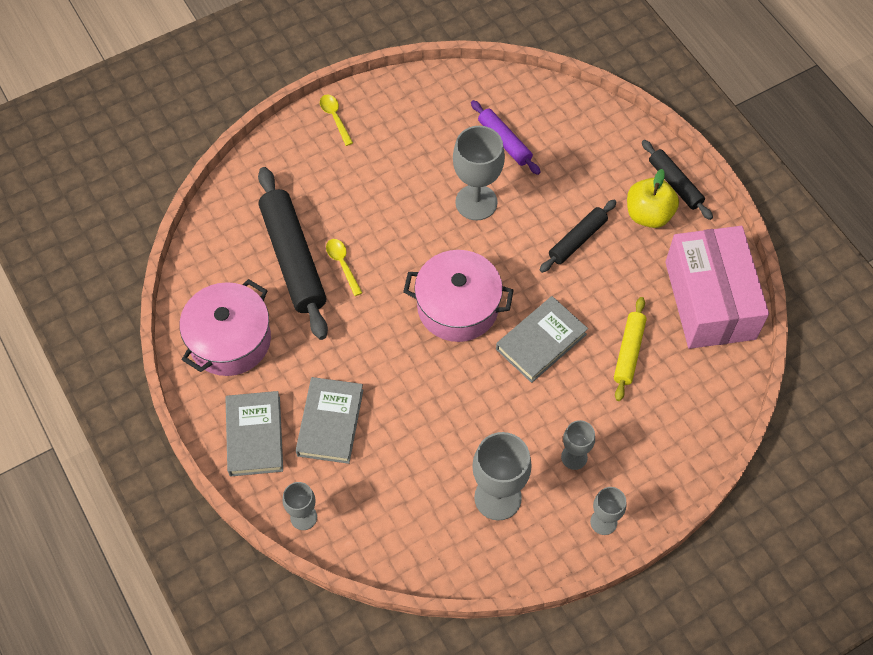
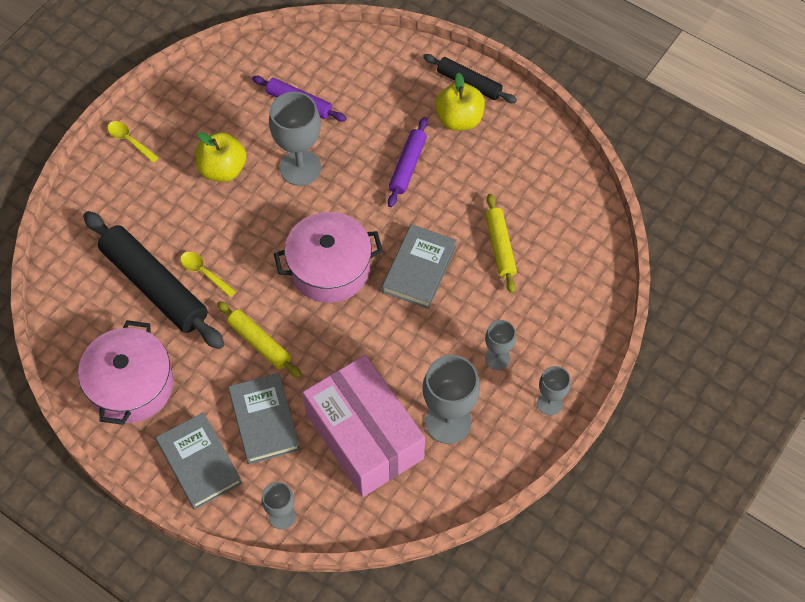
camera: 25 degrees left, 0 degrees up
black rolling pin [540,200,617,273] -> purple rolling pin [388,117,428,207]
pink box [665,226,769,349] -> pink box moved to [303,355,425,497]
none -> yellow apple [195,132,247,182]
none -> yellow rolling pin [217,301,302,378]

